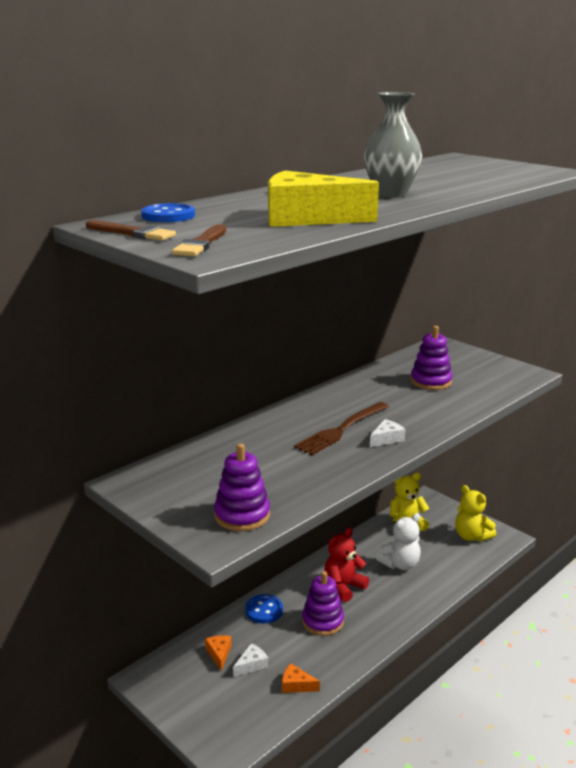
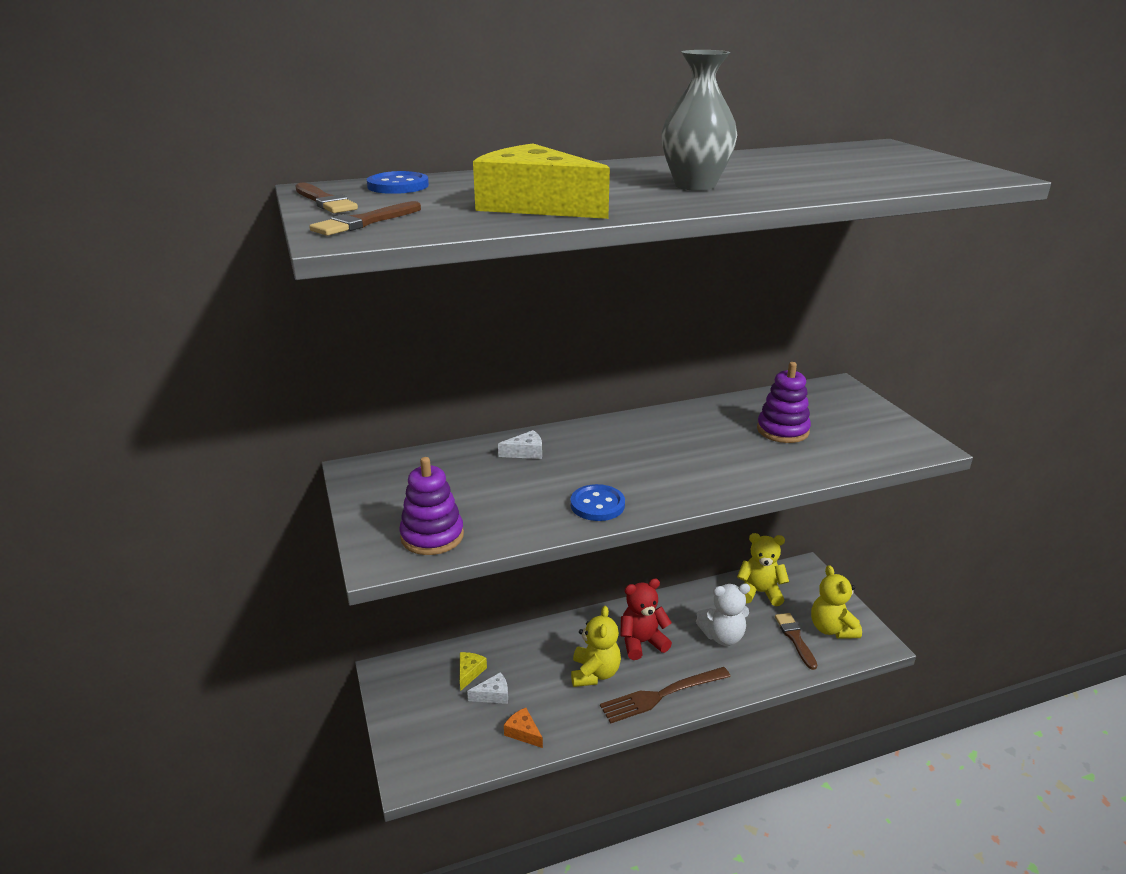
camera: 25 degrees right, 5 degrees up
orange cheese [205,635,232,671] -> yellow cheese [460,652,487,691]
blue button [245,594,283,624] -> blue button moved to [570,484,625,521]
brown fork [294,402,389,455] -> brown fork moved to [600,667,731,724]
purple stacking toy [302,571,344,636] -> yellow teddy bear [571,606,621,687]
white cheese [370,419,406,447] -> white cheese moved to [498,430,542,459]
none -> brown brush [775,613,817,670]

